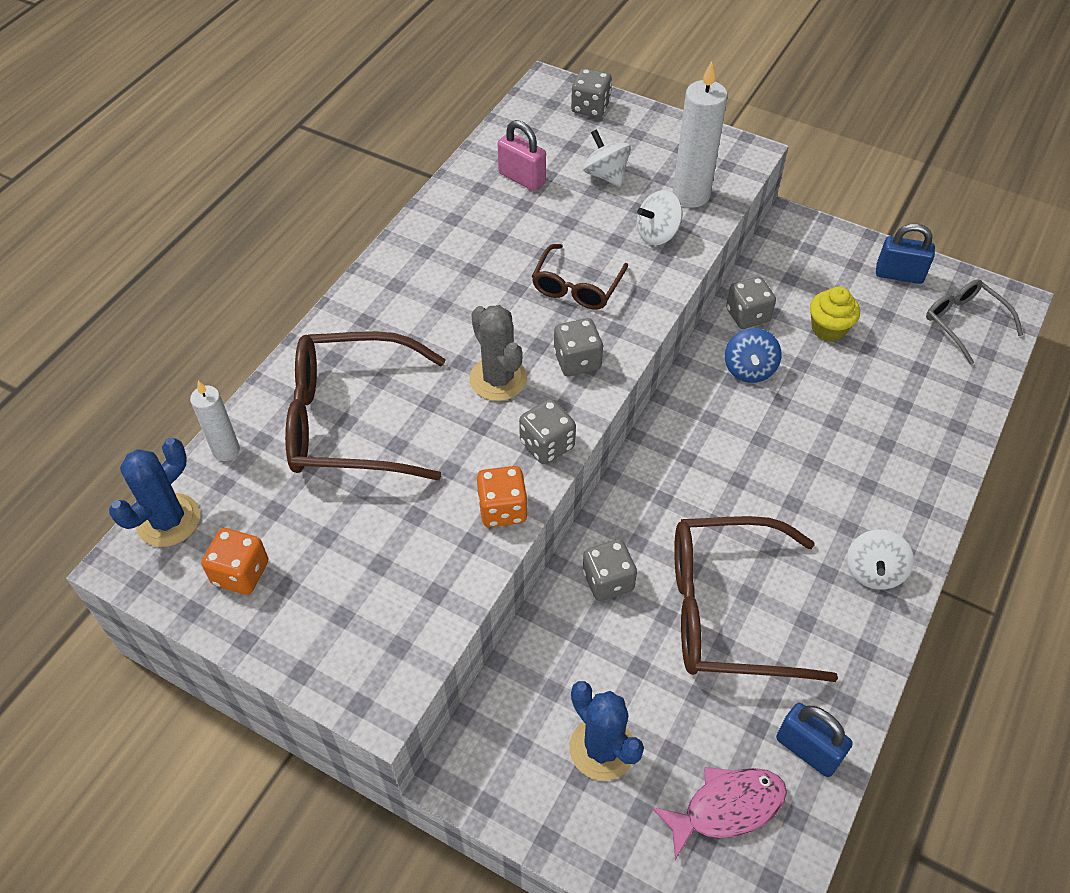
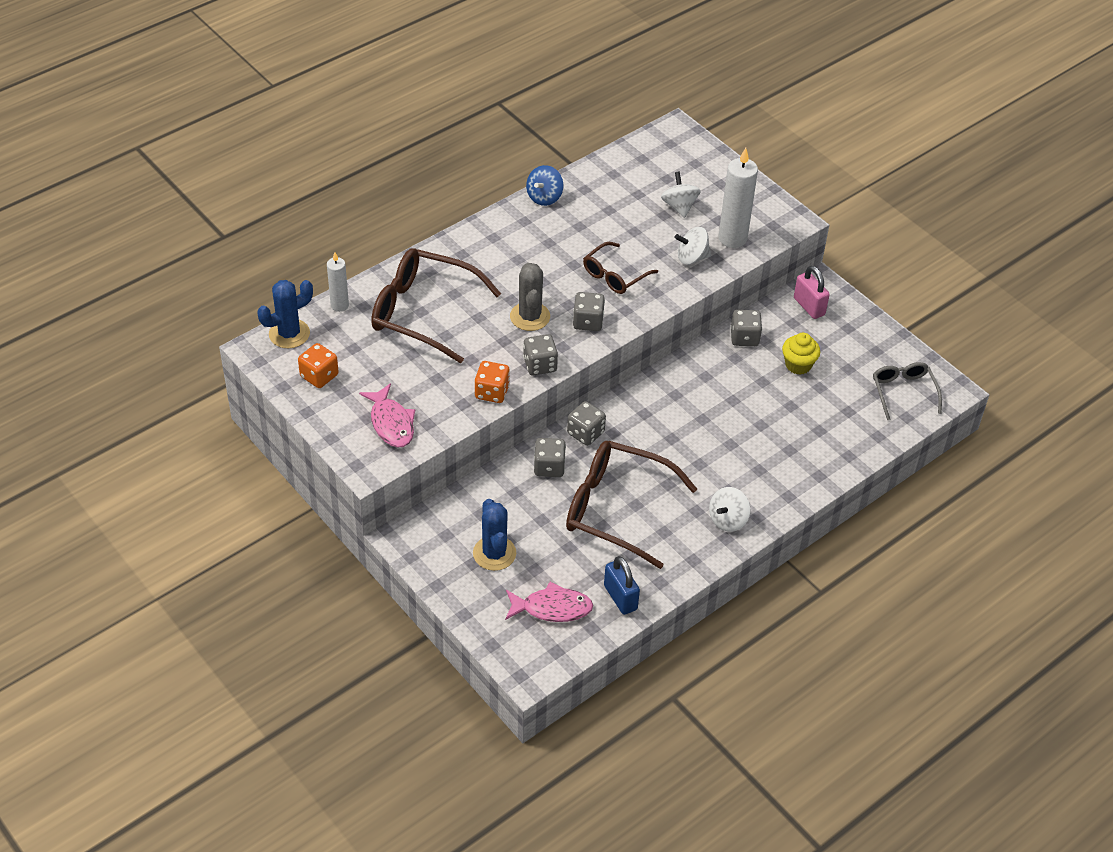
camera: 20 degrees right, 5 degrees down
pink padlock [498,120,546,191] -> pink padlock moved to [794,266,830,319]
grey dice [571,68,612,118] -> grey dice moved to [567,401,606,446]
blue spinning top [725,328,781,383] -> blue spinning top moved to [526,165,563,206]
blue padlock [876,224,935,284] -> none
none -> pink fish [359,383,415,448]

